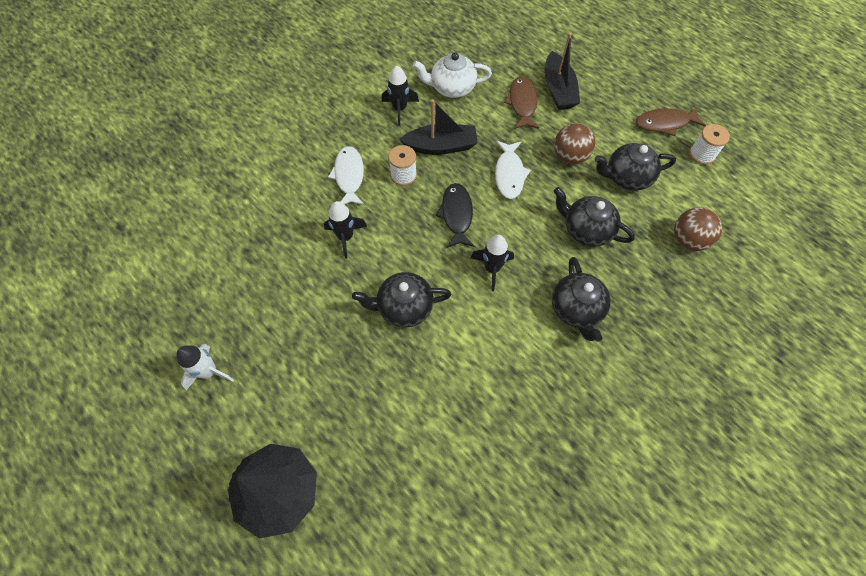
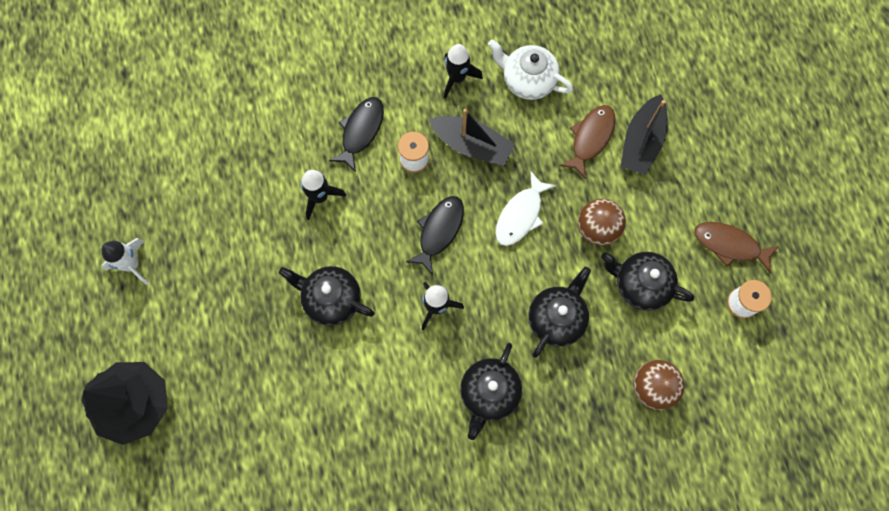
camera: 30 degrees right, 10 degrees up
white fish [328,146,364,205] -> black fish [329,97,384,172]
black teapot [554,187,635,247] -> black teapot turned 60 degrees clockwise [528,267,591,358]

